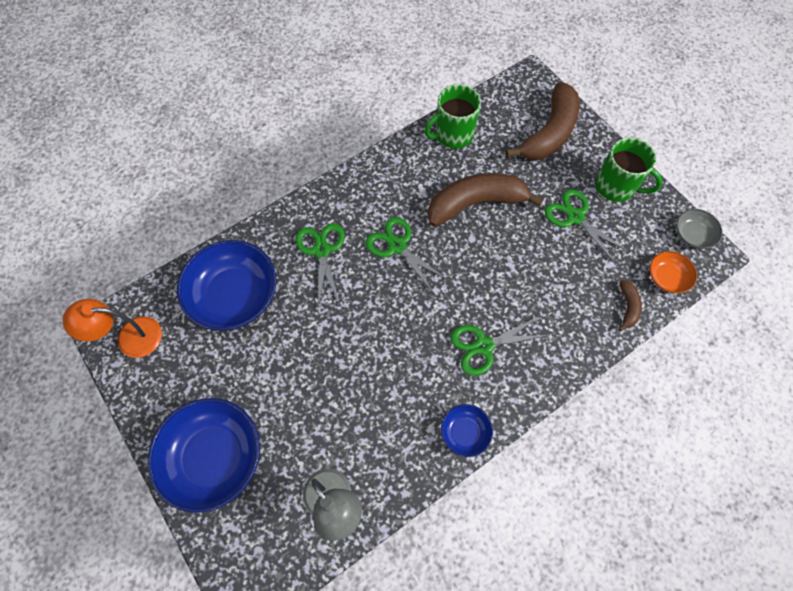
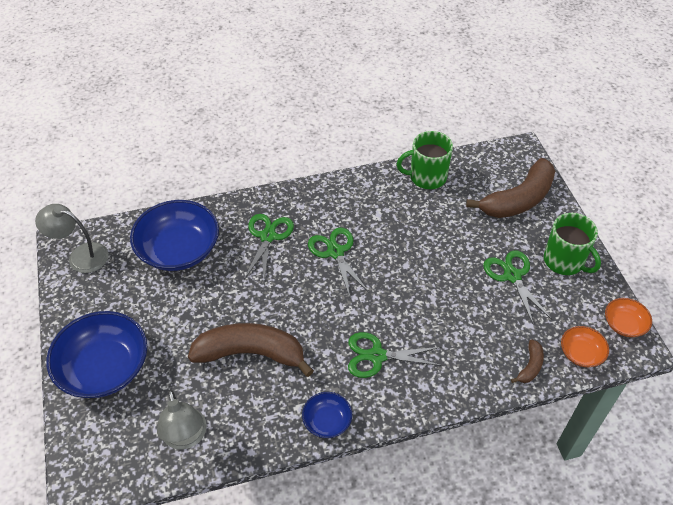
camera: 20 degrees right, 15 degrees down
orange lamp [63,299,162,358] -> grey lamp [35,204,109,273]
brown banana [427,173,543,227] -> brown banana moved to [188,323,314,377]
grey bowl [676,209,723,249] -> orange bowl [605,298,652,337]

